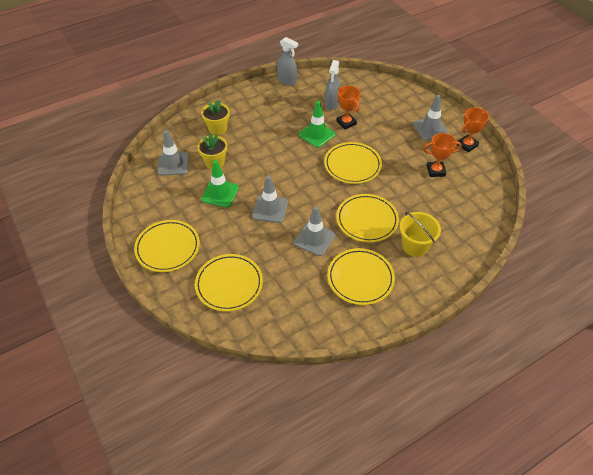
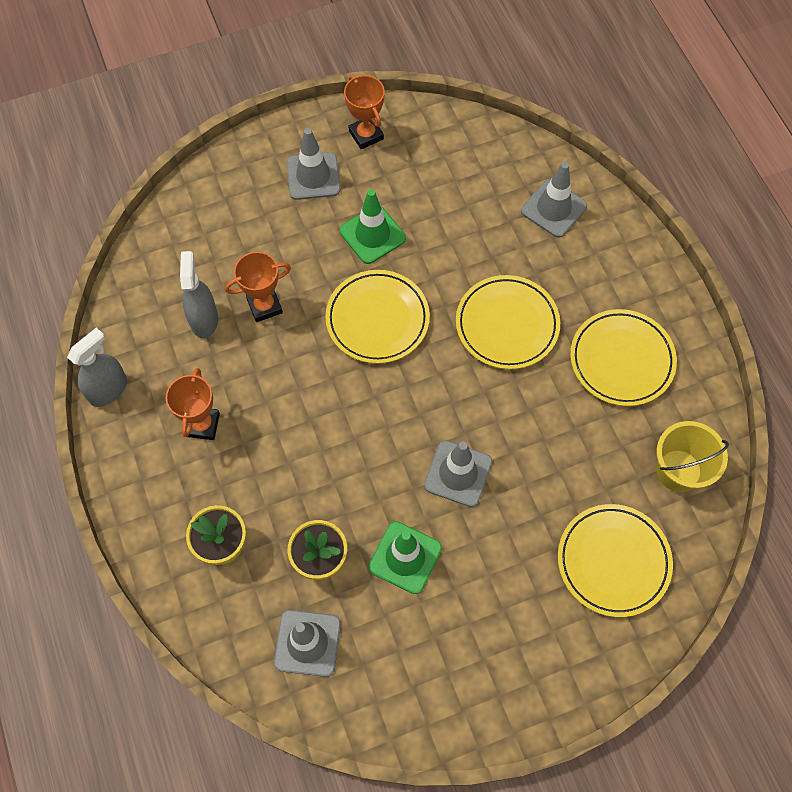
camera: 80 degrees left, 15 degrees up
yellow plate [134,220,200,272] -> none
grey traffic cone [294,206,335,256] -> grey traffic cone moved to [521,162,587,238]
green traffic cone [299,101,335,148] -> green traffic cone moved to [340,189,406,264]
grey spray bottle [325,60,341,110] -> grey spray bottle turned 120 degrees counterclockwise [180,251,218,338]
yellow bucket [400,212,441,257] -> yellow bucket moved to [656,421,729,492]
orange trophy [423,133,462,177] -> orange trophy moved to [166,368,220,440]

